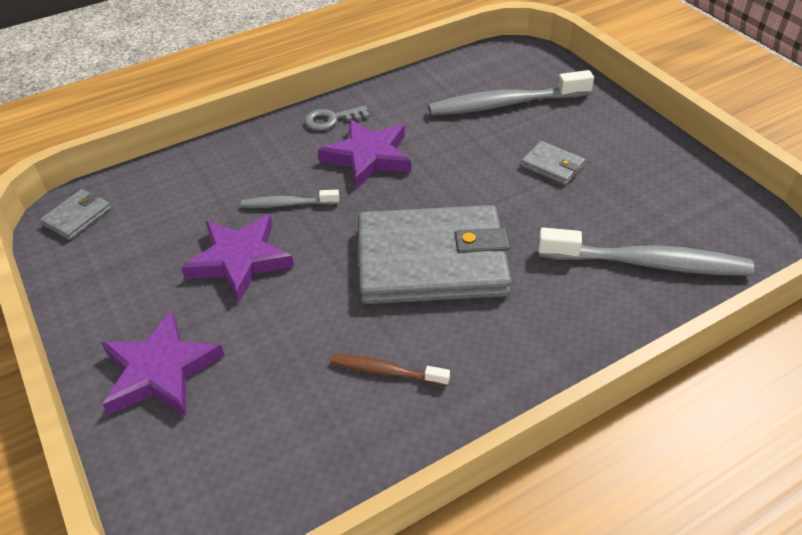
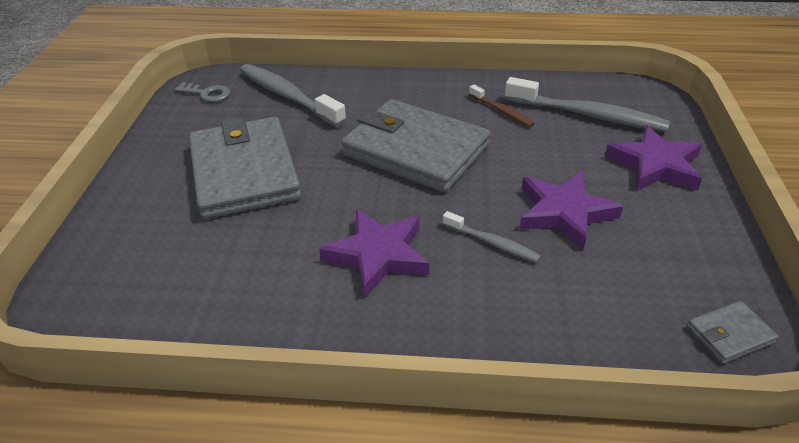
camera: 145 degrees left, 5 degrees down
grey key [304,106,370,131] -> grey key moved to [174,82,231,102]
grey toothbrush [428,70,594,116] -> grey toothbrush moved to [505,77,670,132]
grey wallet [521,141,586,185] -> grey wallet [189,117,302,219], size x2.44

